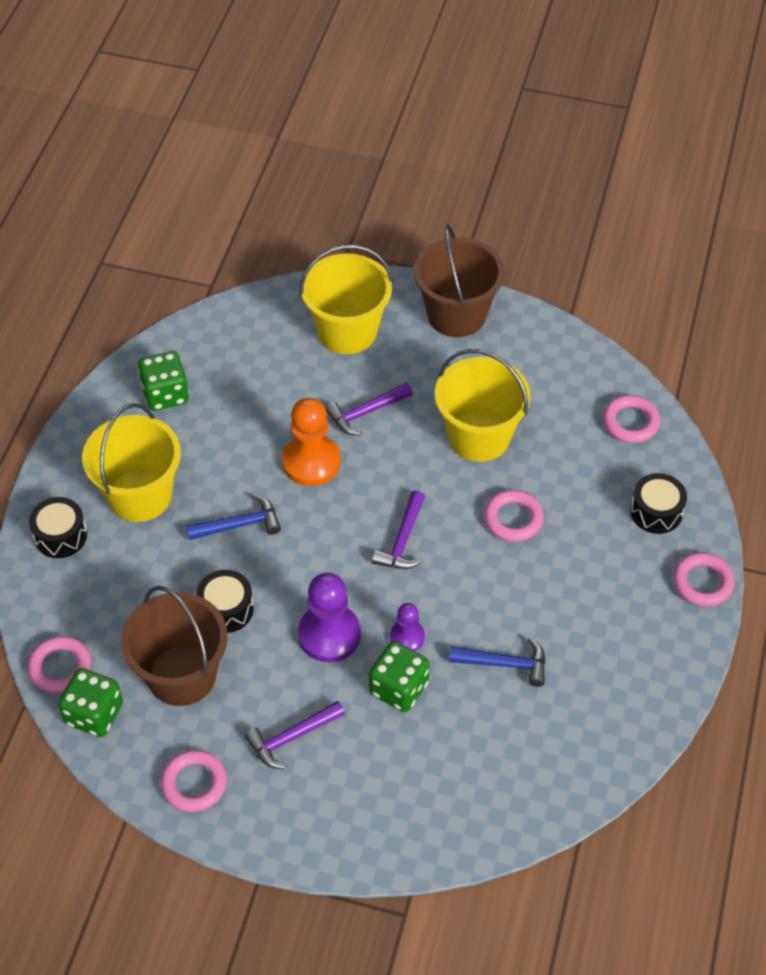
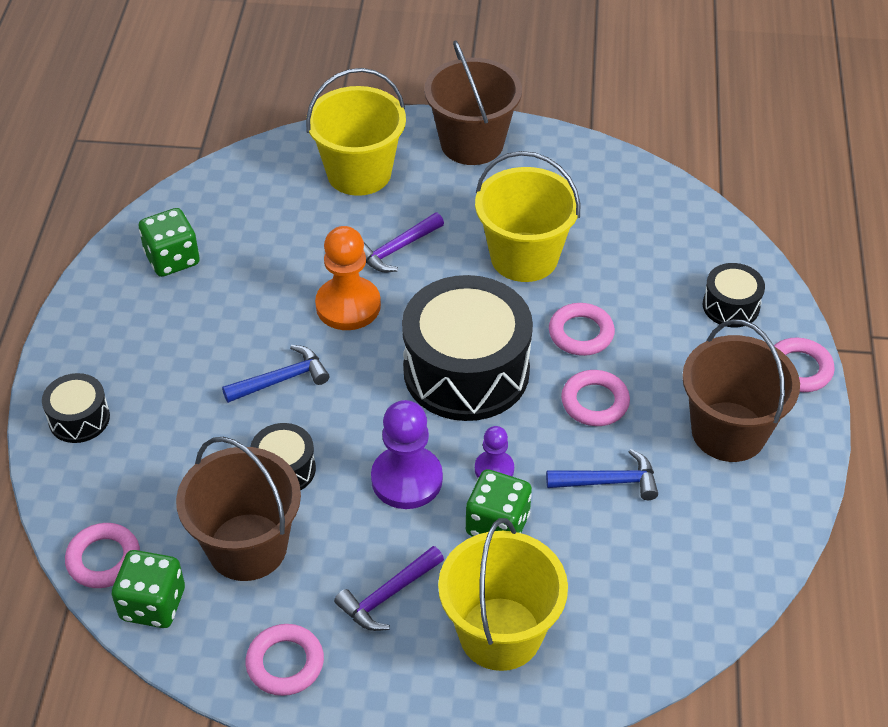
camera: 10 degrees left, 5 degrees down
yellow bucket [82,403,181,522] -> yellow bucket moved to [438,518,568,671]
purple hammer [372,491,425,569] -> black drum [402,275,533,421]
pink ring [603,395,660,443] -> pink ring moved to [561,370,630,426]
none -> brown bucket [682,319,800,462]

